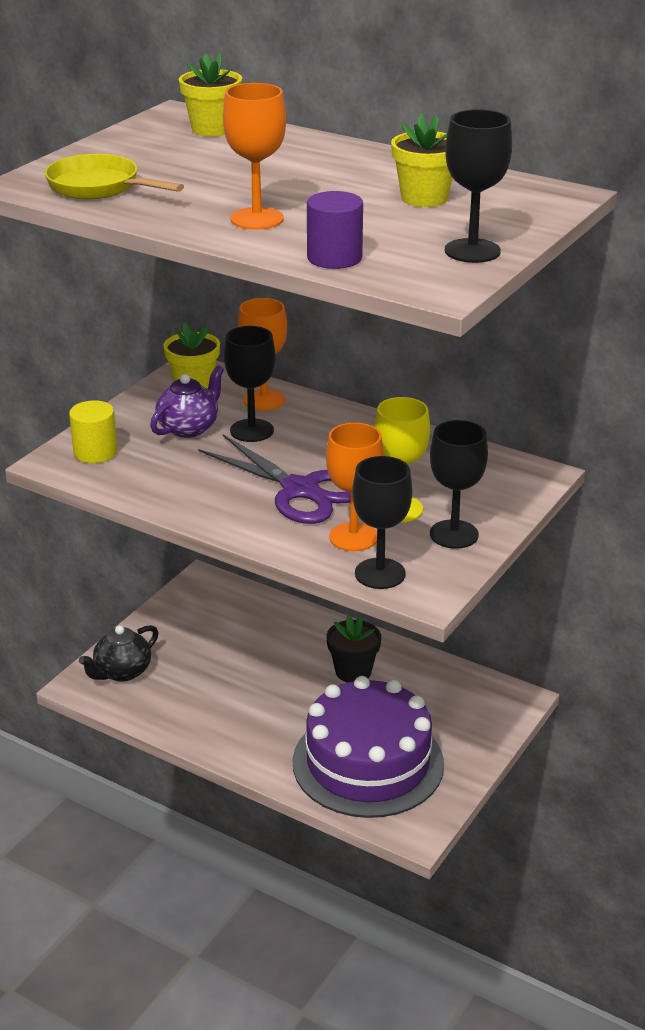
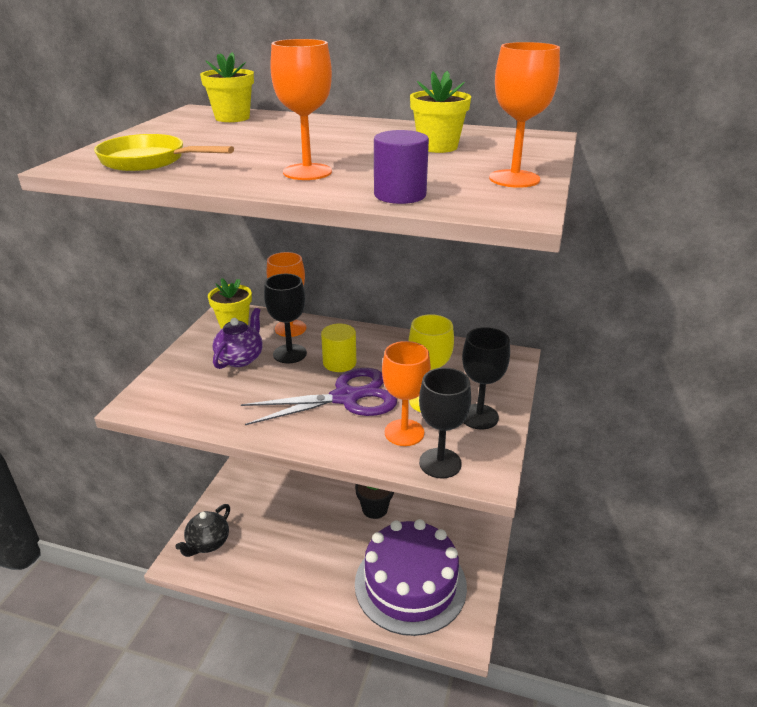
camera: 15 degrees left, 0 degrees up
yellow cylinder [69,400,118,463] -> yellow cylinder moved to [321,324,356,372]
purple scissors [198,434,351,524] -> purple scissors turned 45 degrees counterclockwise [241,368,397,425]
black goblet [445,109,512,263] -> orange goblet [489,42,560,188]

